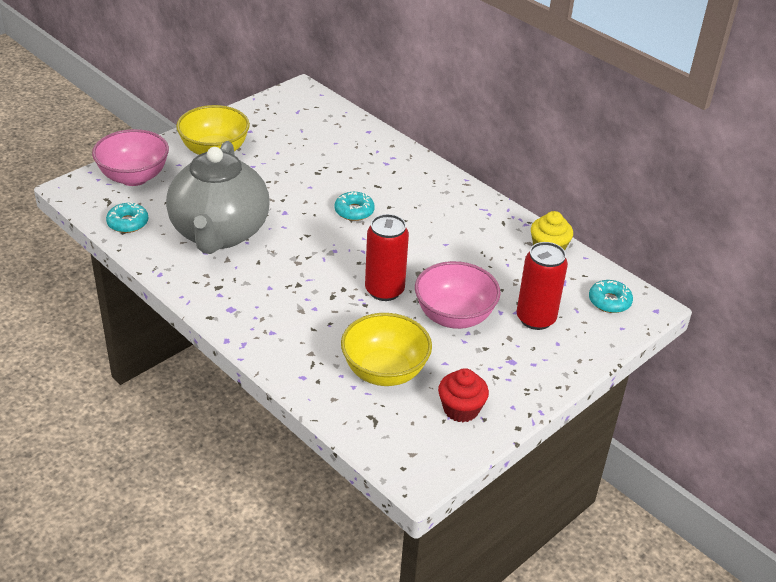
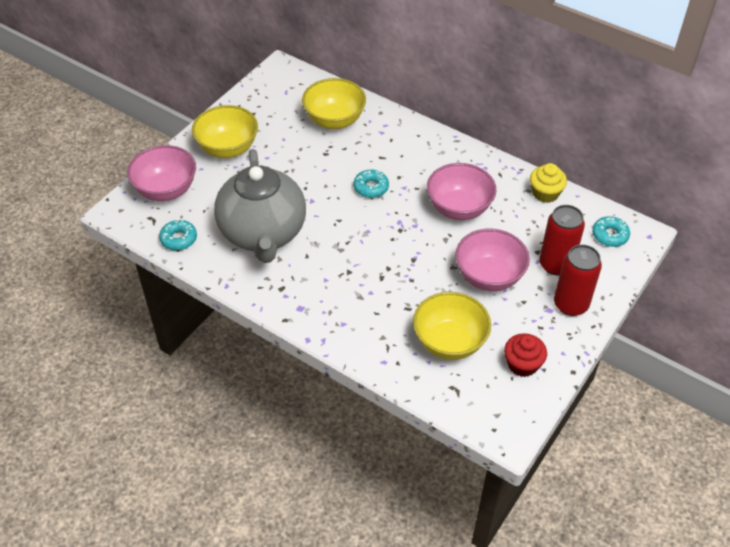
camera: 10 degrees left, 10 degrees up
red can [365,214,409,301] -> red can moved to [554,245,602,316]
none -> yellow bowl [302,78,366,129]
none -> pink bowl [427,163,496,220]

